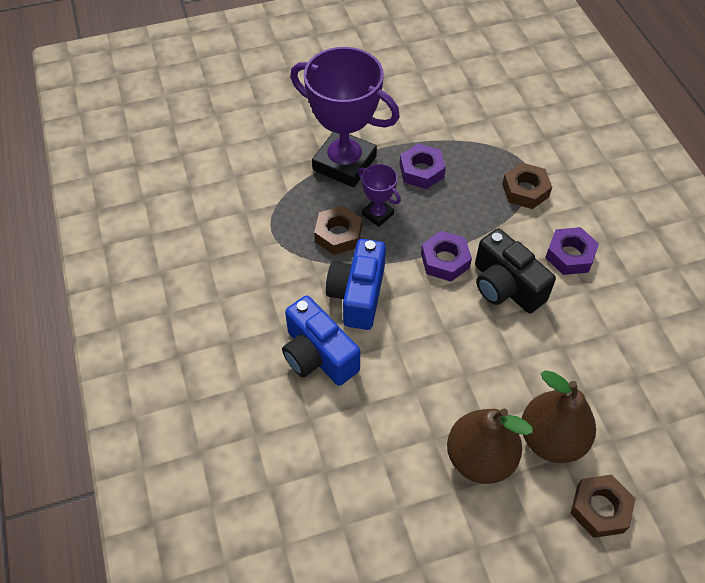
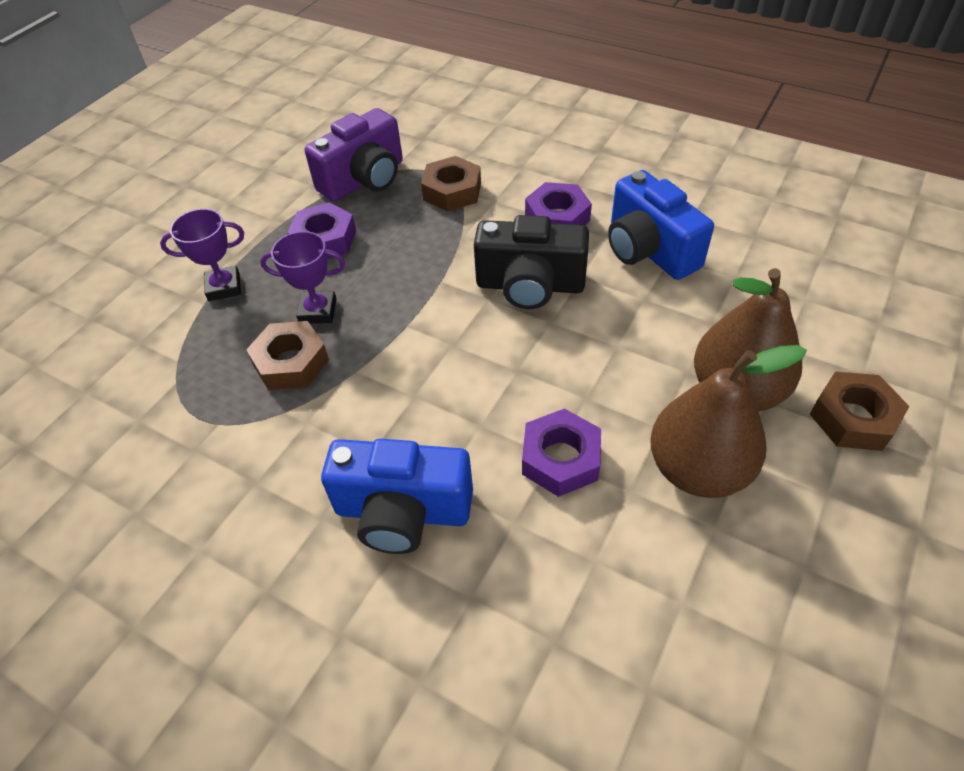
camera: 40 degrees left, 5 degrees down
purple trophy [290,47,400,187] -> purple trophy [160,209,244,301], size x0.46
blue camera [326,239,386,330] -> blue camera moved to [608,170,714,280]
purple nut [421,231,472,282] -> purple nut moved to [522,408,601,497]
none -> purple camera [305,108,403,201]

